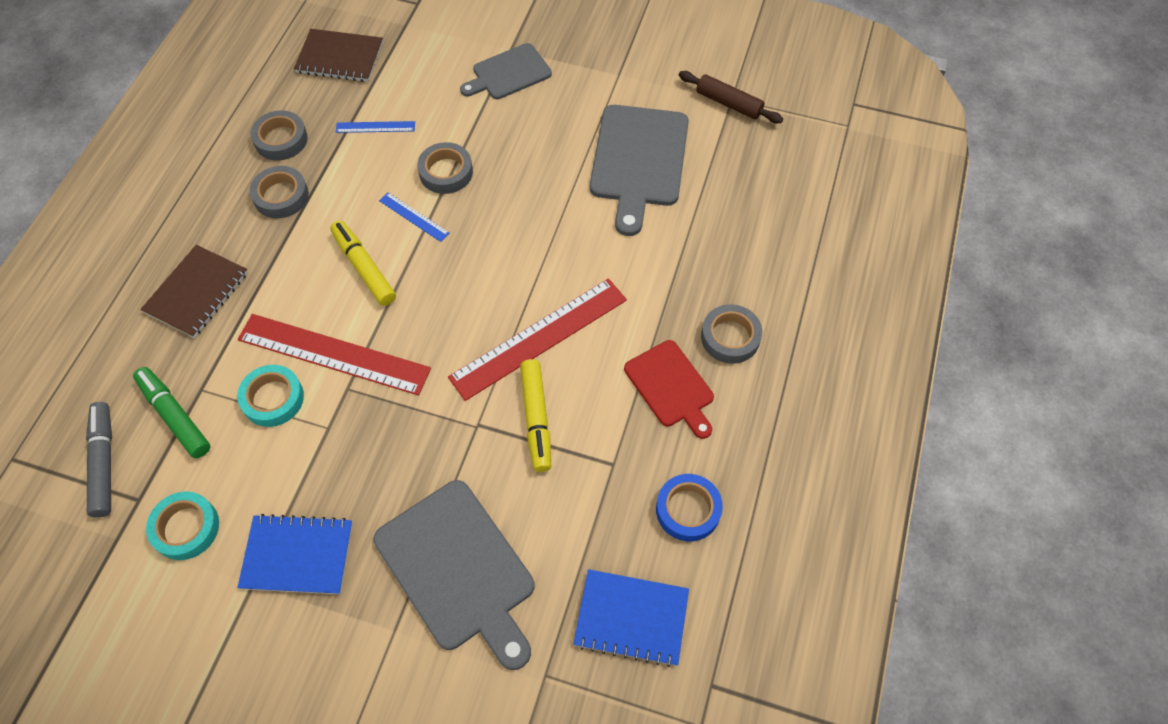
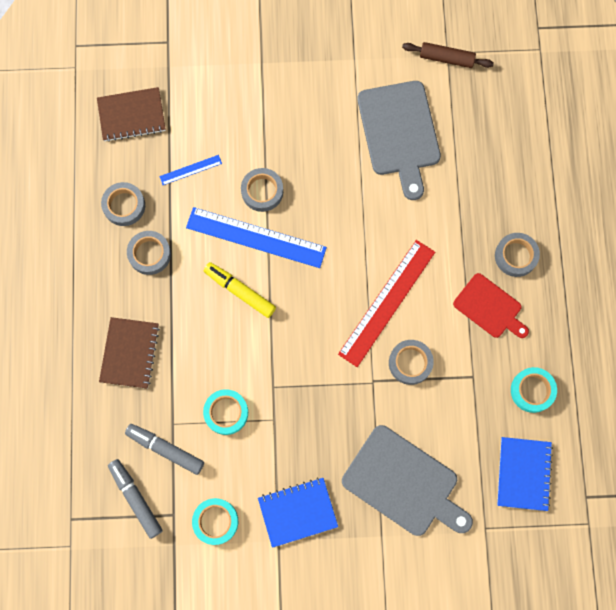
camera: 20 degrees left, 15 degrees up
green marker [133,367,210,458] -> grey marker [125,424,204,475]
red ruler [238,314,431,395] -> none
blue ruler [379,192,449,242] -> blue ruler [186,207,327,268], size x2.20
grey cutting board [460,43,552,99] -> none
yellow marker [520,359,551,472] -> grey tape [389,340,434,385]
blue notebook [573,569,689,667] -> blue notebook turned 75 degrees counterclockwise [497,437,553,511]
blue tape [656,474,723,541] -> turquoise tape [511,367,557,413]

